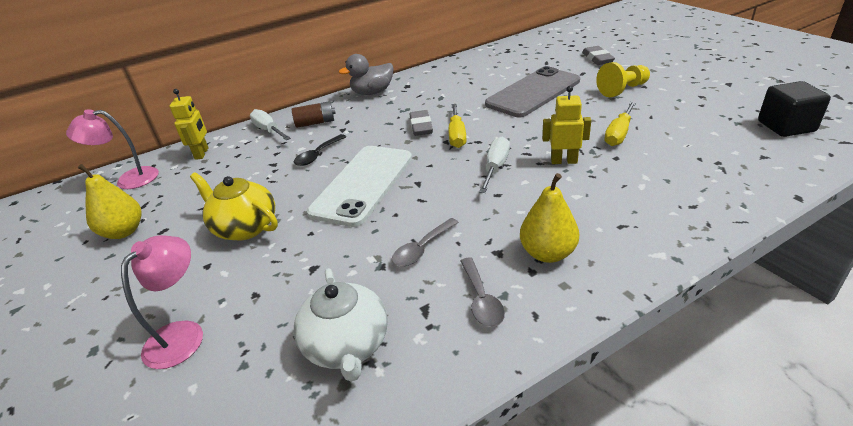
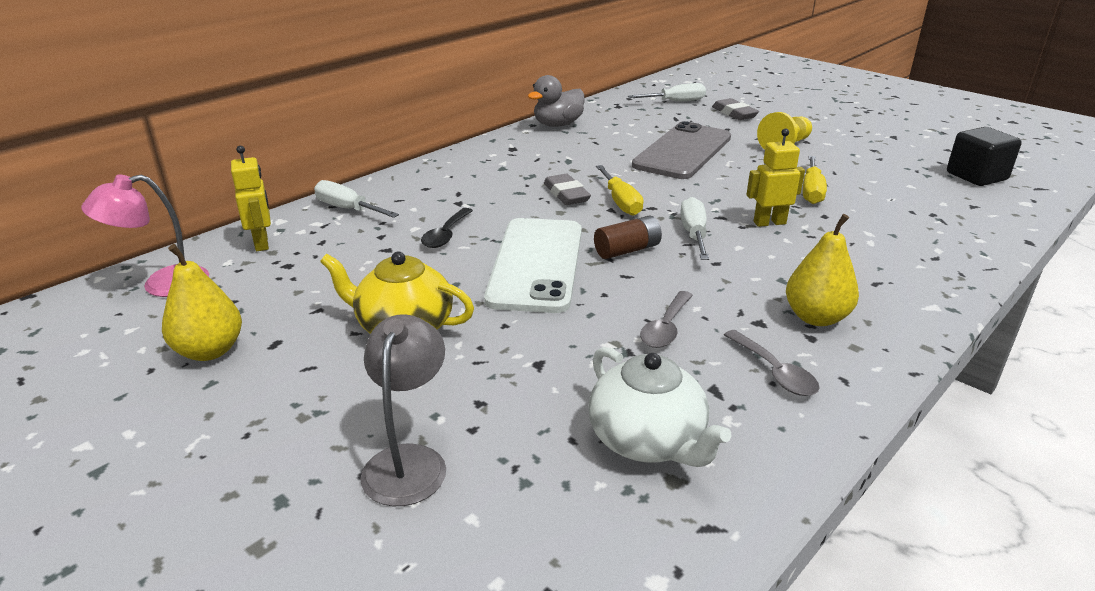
camera: 20 degrees left, 5 degrees down
pink lamp [121,235,203,369] -> grey lamp [360,314,446,506]
brown battery [292,101,336,128] -> brown battery moved to [594,215,662,259]
grey duck [339,54,394,95] -> grey duck moved to [528,75,585,127]
none -> white screwdriver [628,83,706,101]

